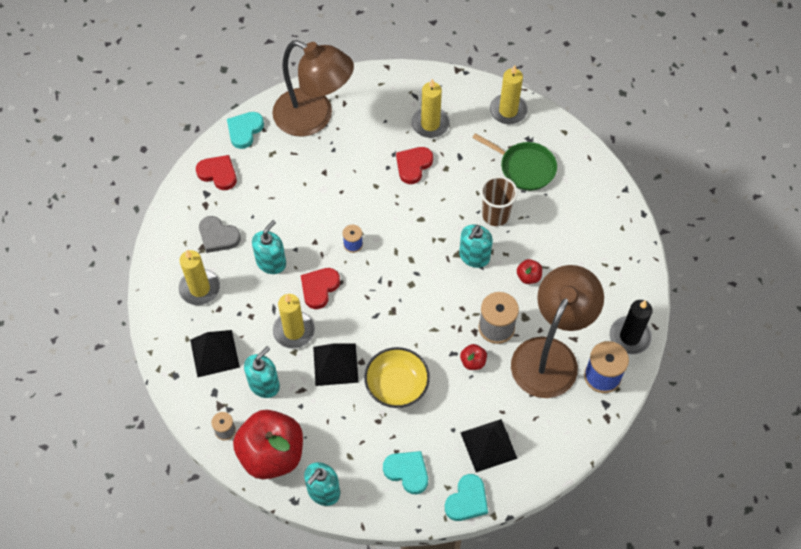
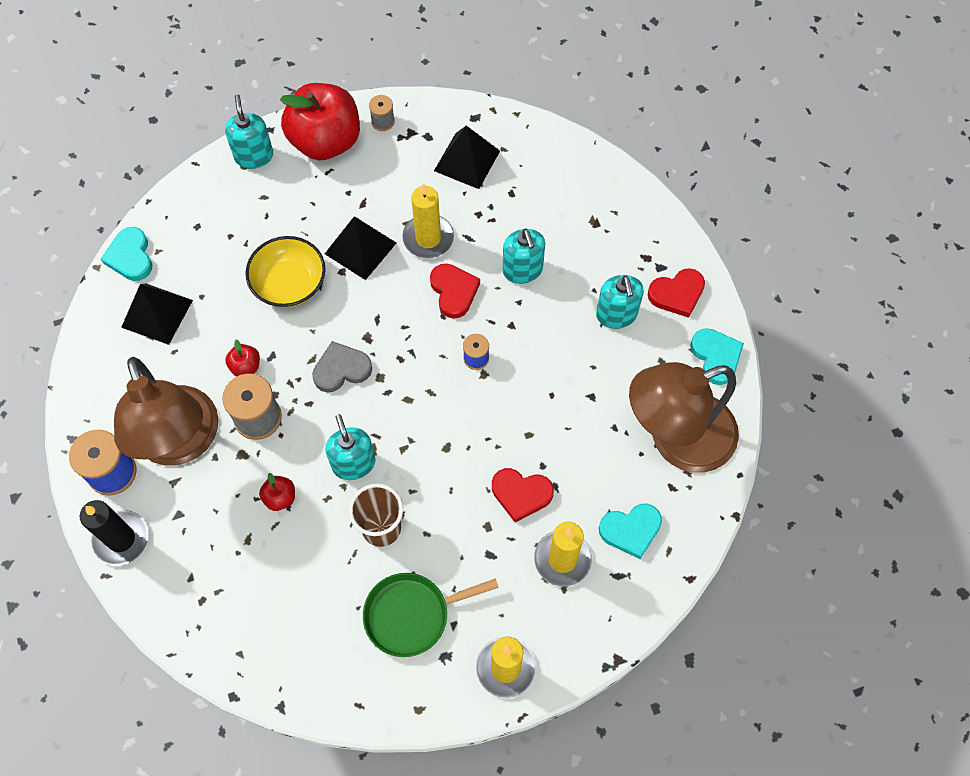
camera: 130 degrees right, 5 degrees up
yellow candle [179,250,220,305] -> none
grey heart [199,216,241,253] -> grey heart moved to [312,341,372,393]
turquoise soap dispenser [244,346,280,398] -> turquoise soap dispenser moved to [596,275,644,329]
turquoise heart [383,451,428,494] -> turquoise heart moved to [599,504,662,559]
red heart [396,147,433,184] -> red heart turned 120 degrees clockwise [492,468,554,523]

